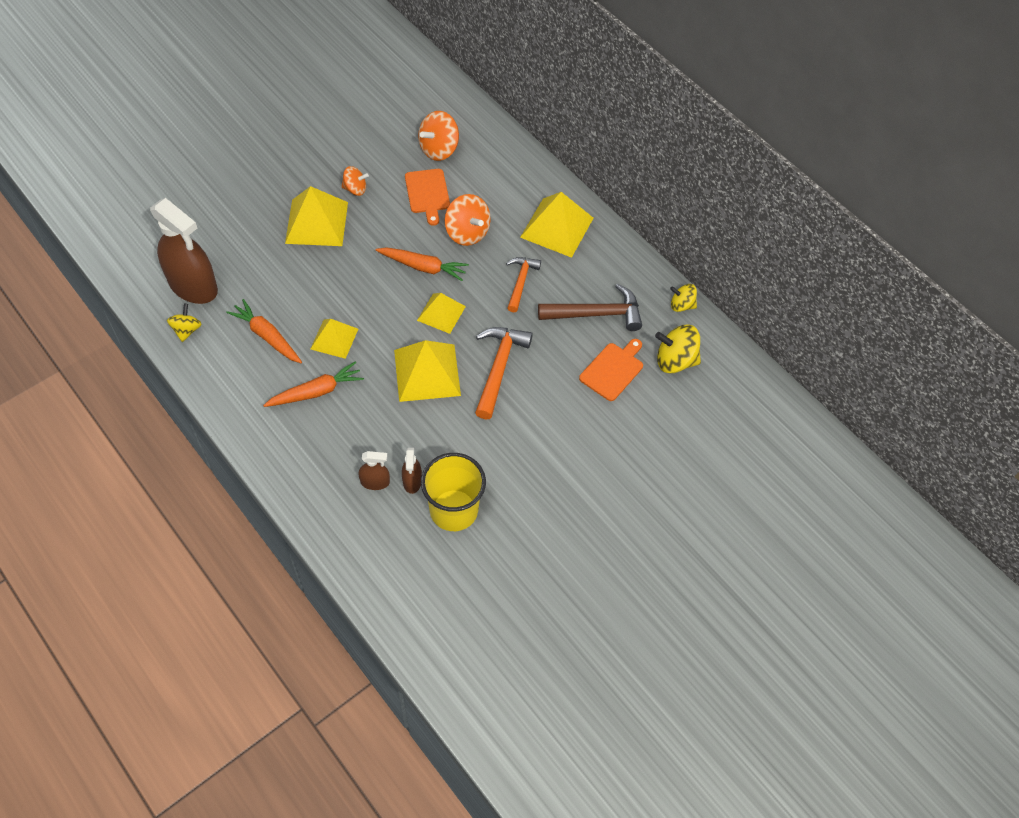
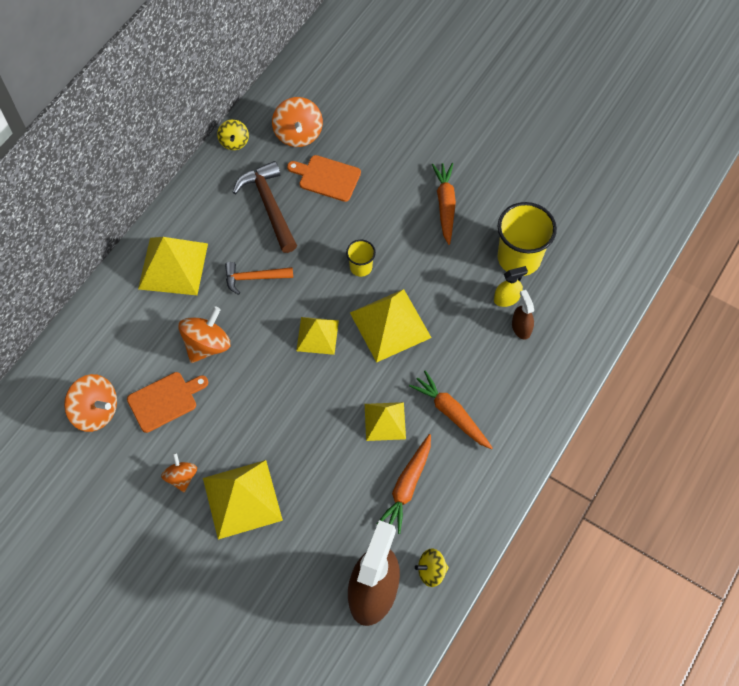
camera: 105 degrees left, 5 degrees up
orange carrot [375,247,469,281] -> orange carrot moved to [432,163,456,245]
brown spray bottle [402,448,422,494] -> yellow spray bottle [494,266,528,307]
orange hammer [475,327,533,419] -> yellow cup [346,240,376,277]
yellow spinning top [655,325,701,373] -> orange spinning top [272,97,323,147]

